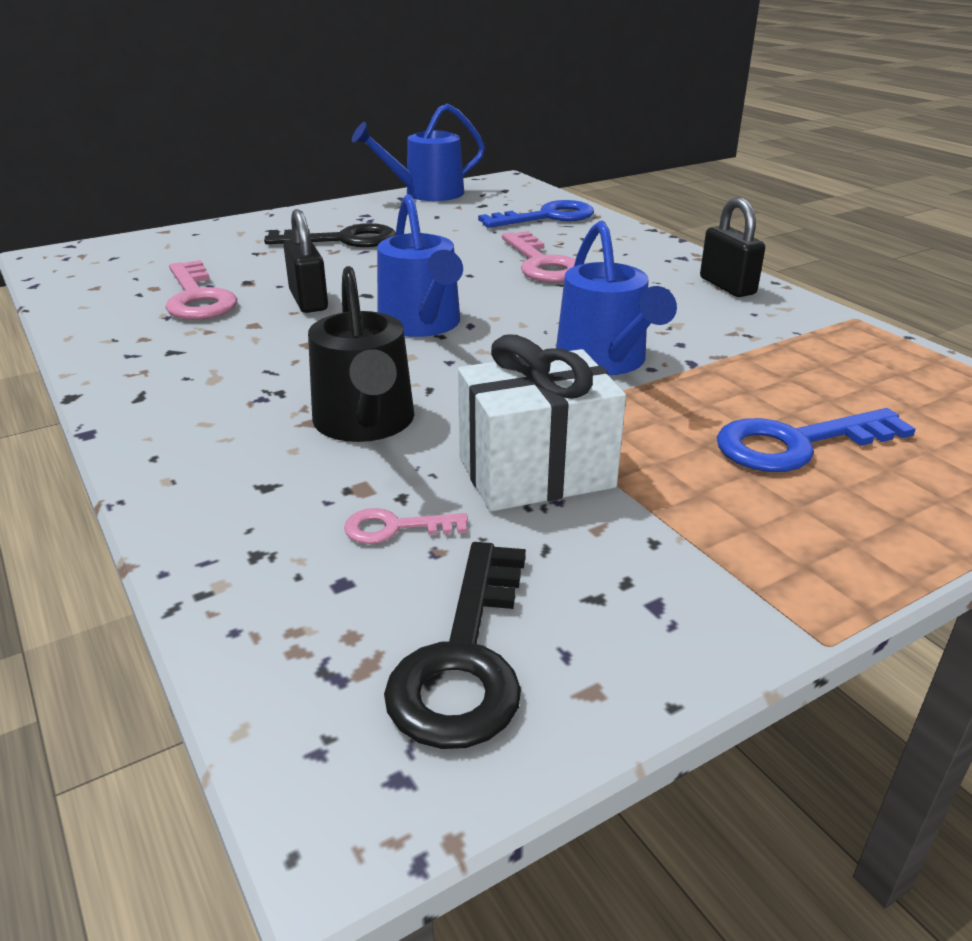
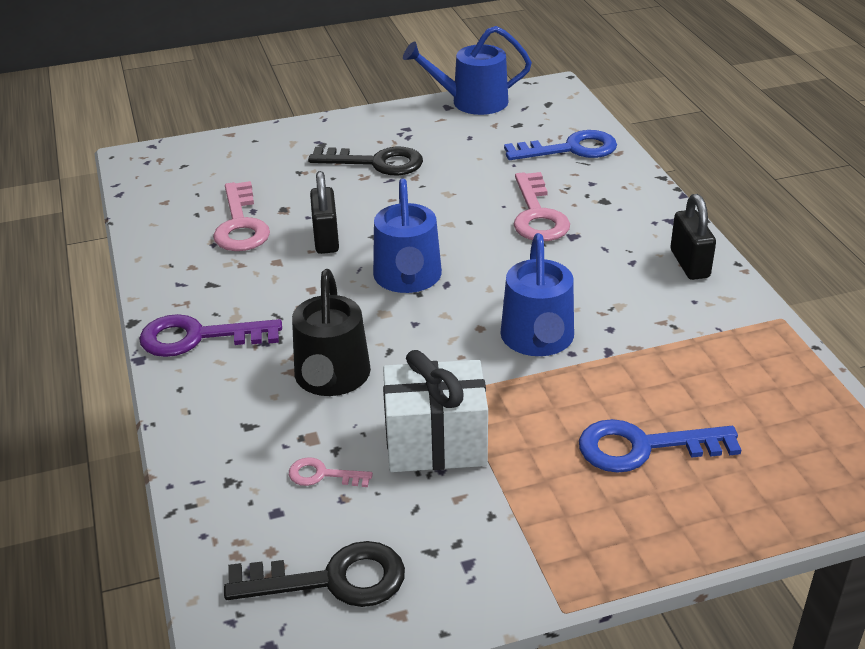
camera: 15 degrees right, 5 degrees up
black key [384,542,526,749] -> black key turned 120 degrees counterclockwise [224,541,405,607]
none -> purple key [139,314,282,357]

